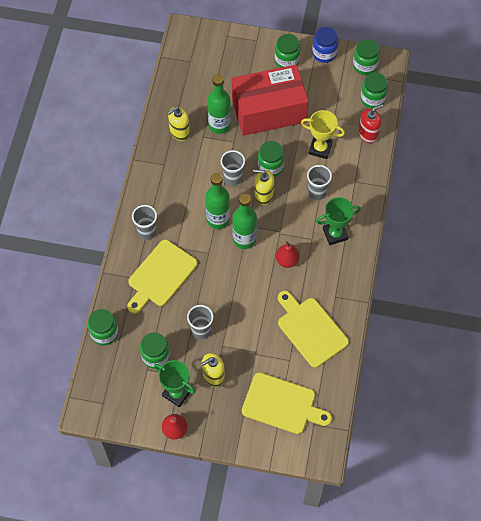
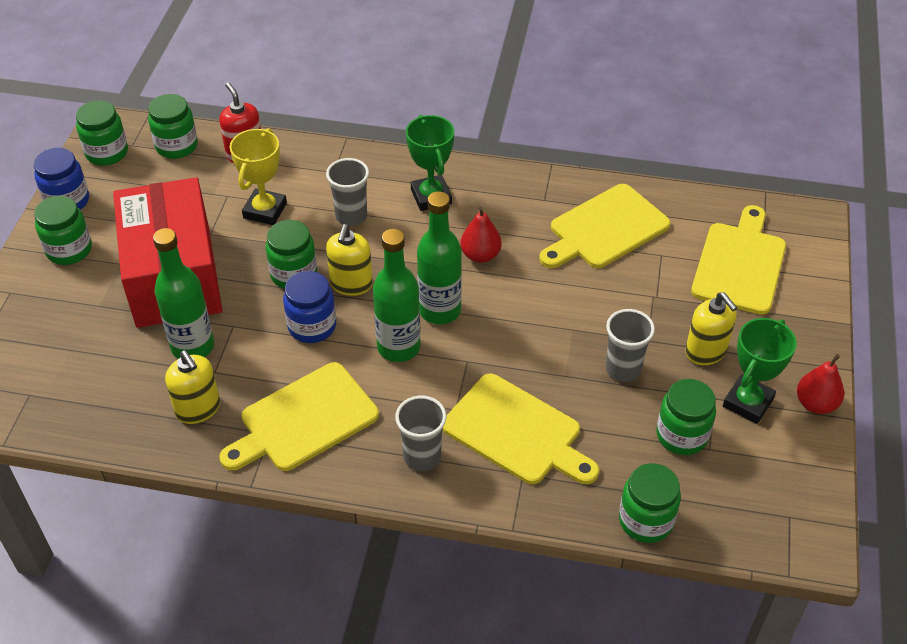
camera: 90 degrees left, 15 degrees down
grey cup [221,150,245,186] -> blue jar [283,271,336,343]
none -> yellow cutting board [219,362,379,471]

